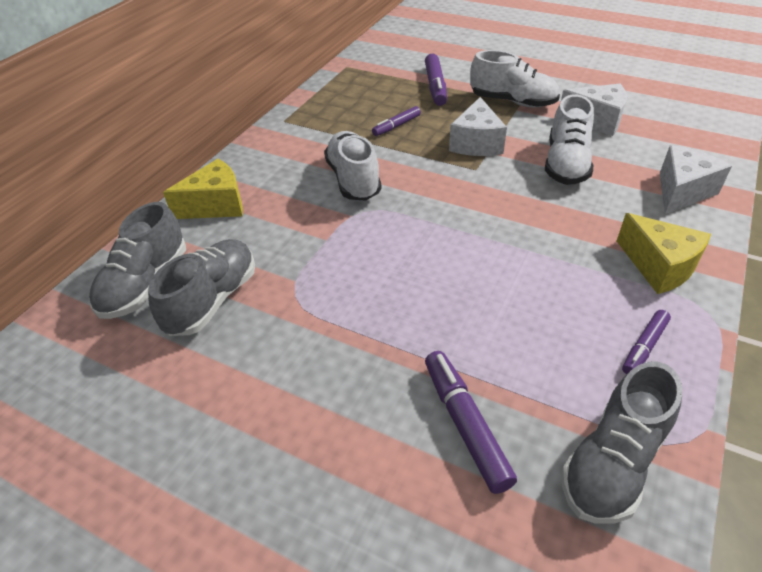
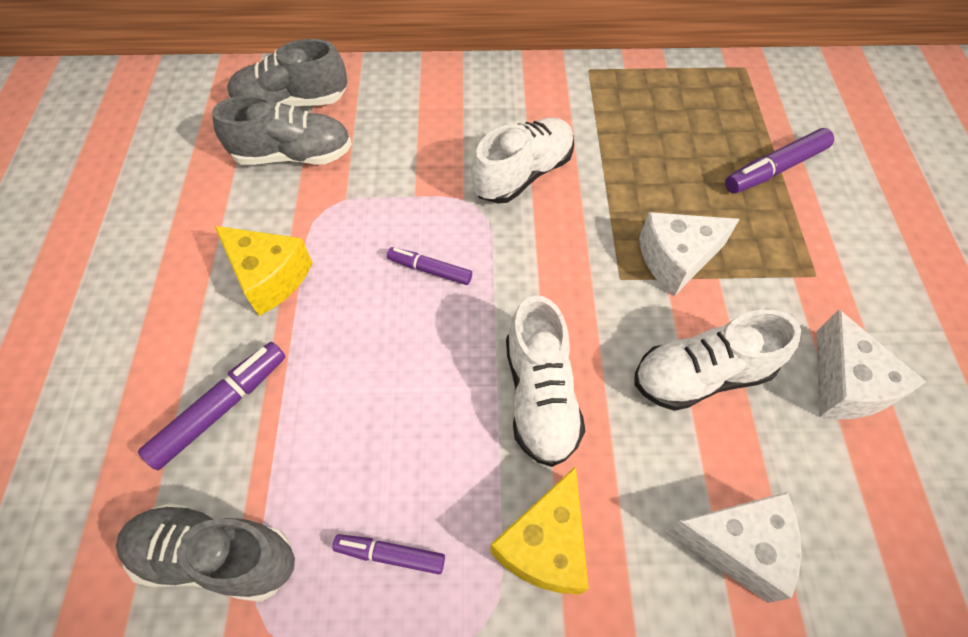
camera: 60 degrees right, 15 degrees up
yellow cheese [163,159,243,219] -> yellow cheese moved to [215,226,312,316]
purple marker [372,106,421,136] -> purple marker moved to [387,247,472,285]
white shoe [470,50,560,108] -> white shoe moved to [506,296,585,467]

